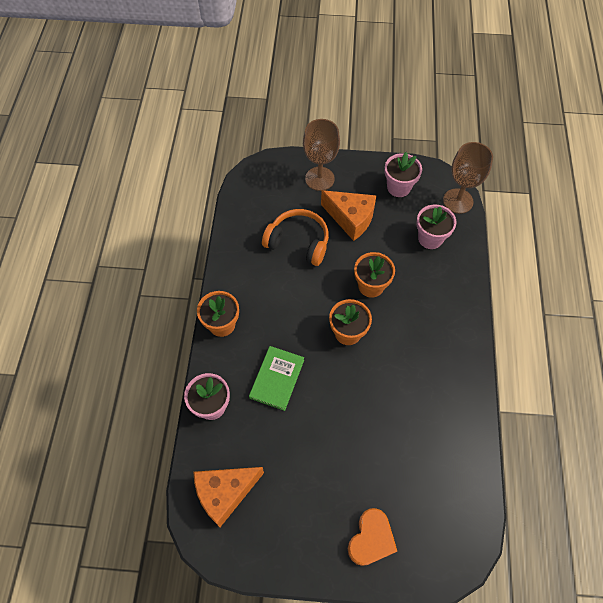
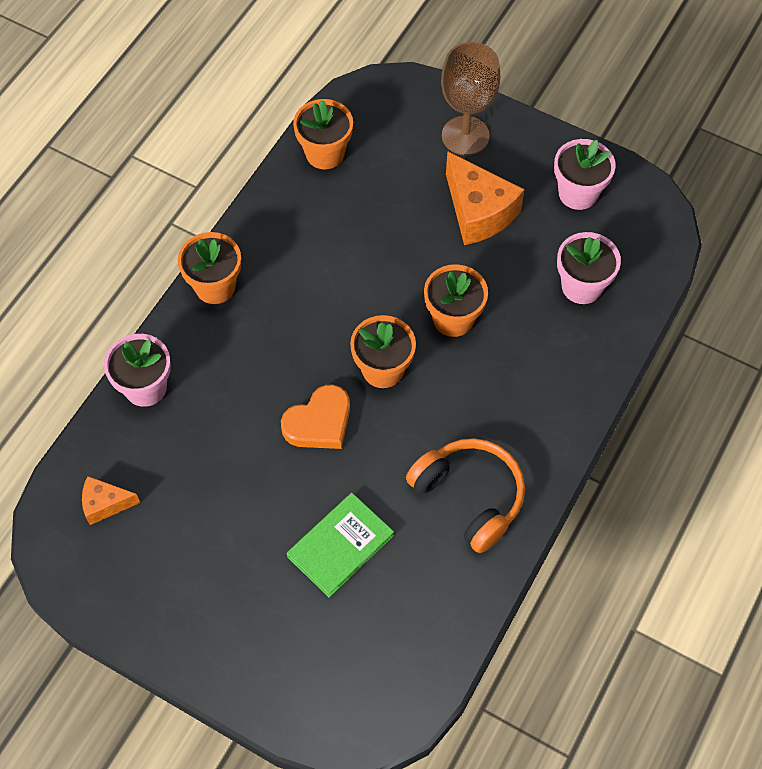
camera: 25 degrees right, 0 degrees up
orange cheese [193,467,264,527] -> orange cheese [82,476,140,525], size x0.55
green book [249,346,304,411] -> green book moved to [287,493,394,598]
orange headphones [262,209,329,266] -> orange headphones moved to [406,438,525,553]
orange heart [348,508,397,566] -> orange heart moved to [281,385,350,449]
brown goblet [443,142,493,214] -> none
none -> orange flower pot [293,99,353,169]

